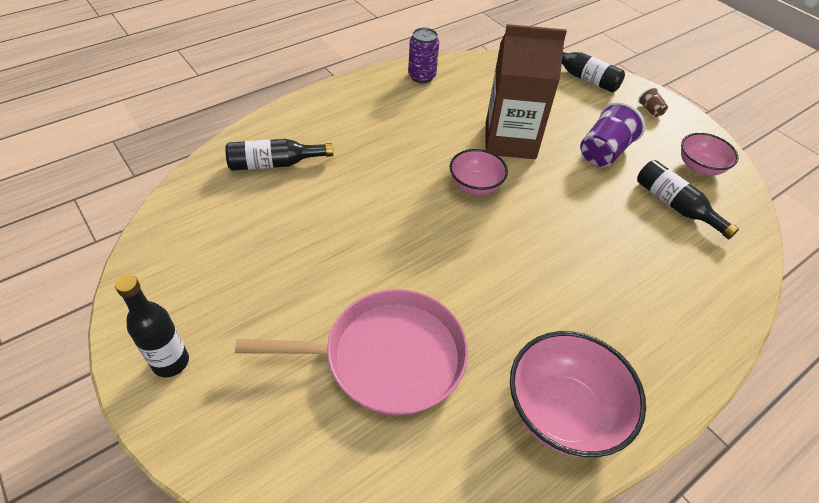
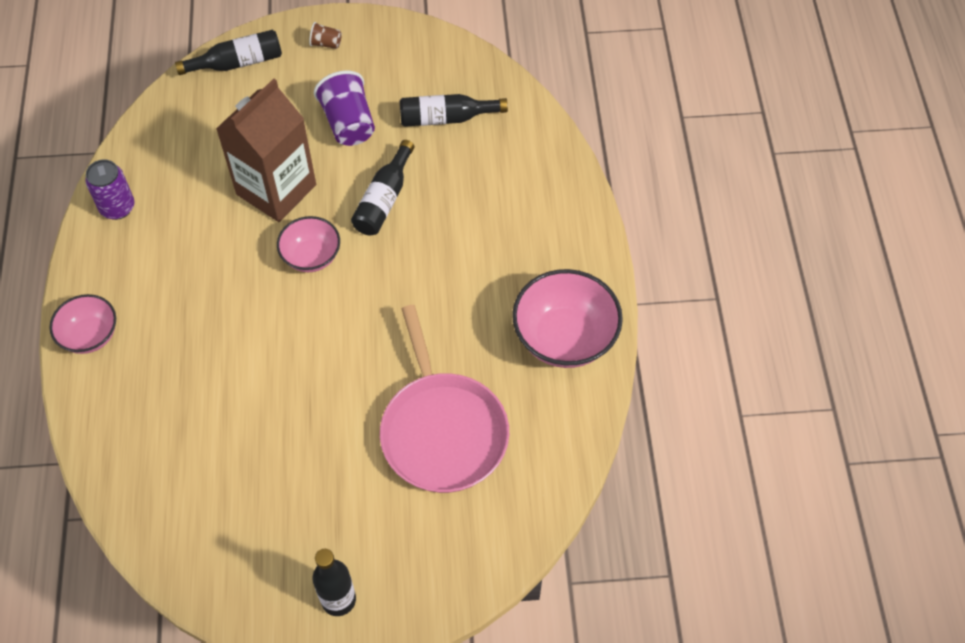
camera: 55 degrees left, 10 degrees up
black bottle [225,139,333,171] -> black bottle moved to [351,140,415,235]
pink pan [235,289,468,415] -> pink pan turned 135 degrees clockwise [380,305,509,493]
pink bowl [681,133,738,175] -> pink bowl moved to [49,294,116,354]

